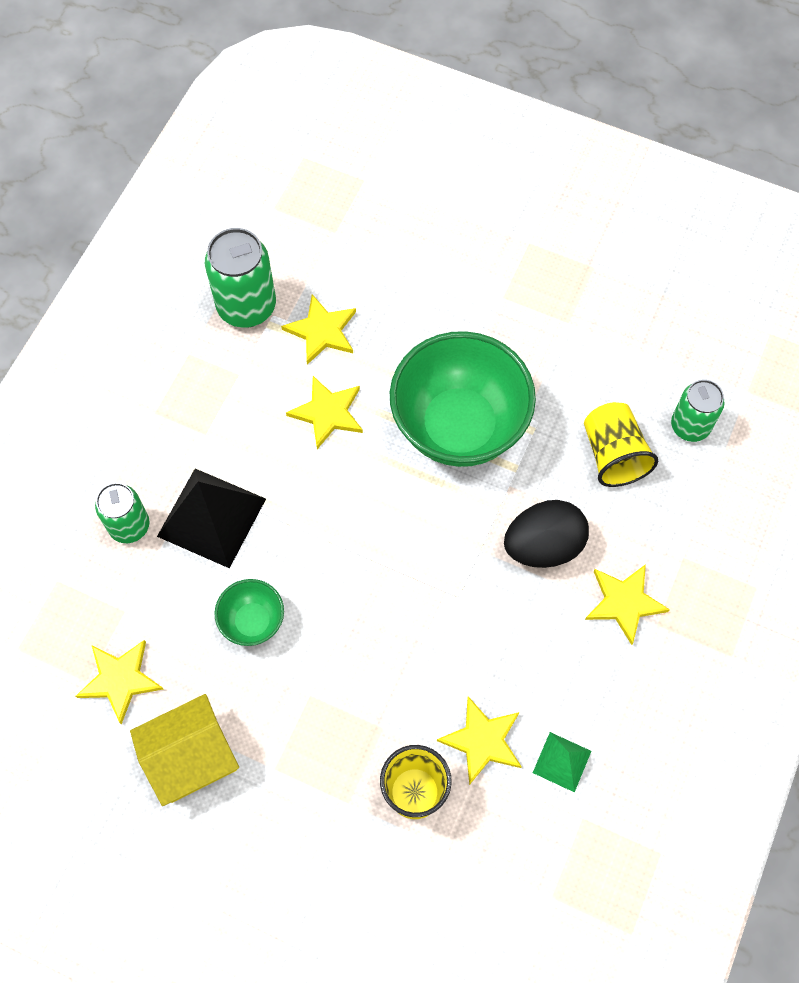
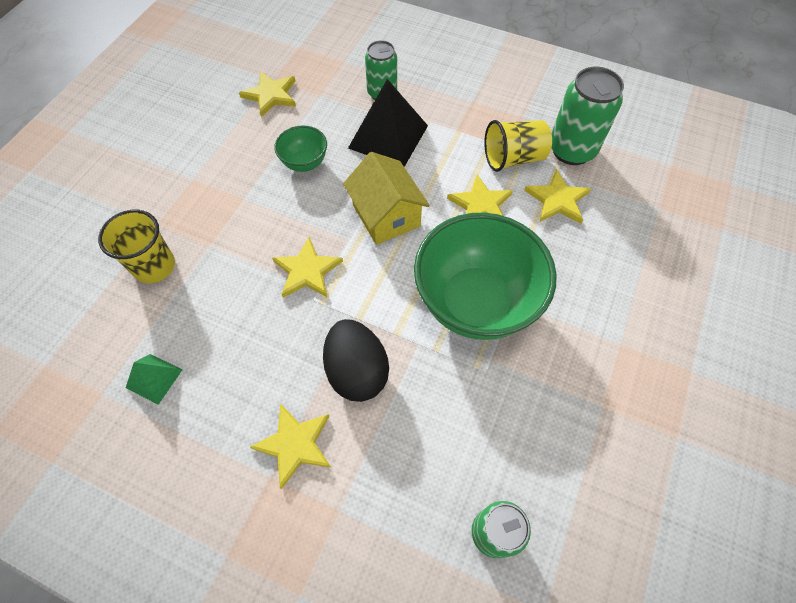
camera: 90 degrees right, 5 degrees down
yellow house [130,694,239,806] -> yellow house moved to [343,152,430,245]
yellow star [437,696,522,785] -> yellow star moved to [272,237,343,298]
yellow cup [584,402,658,487] -> yellow cup moved to [484,120,552,172]

